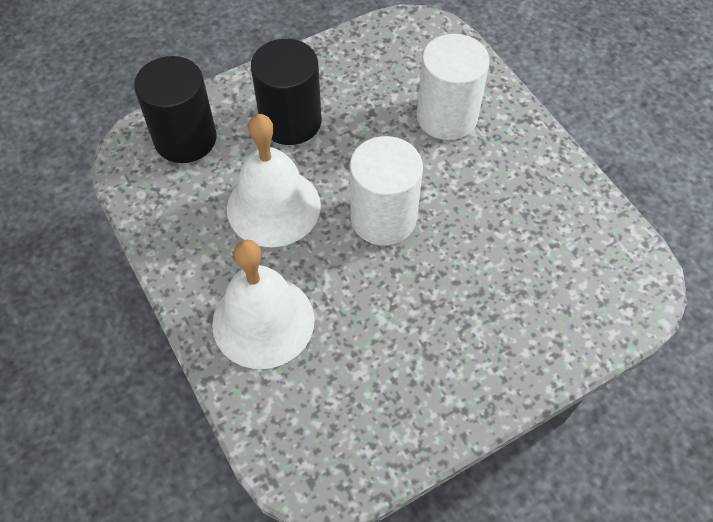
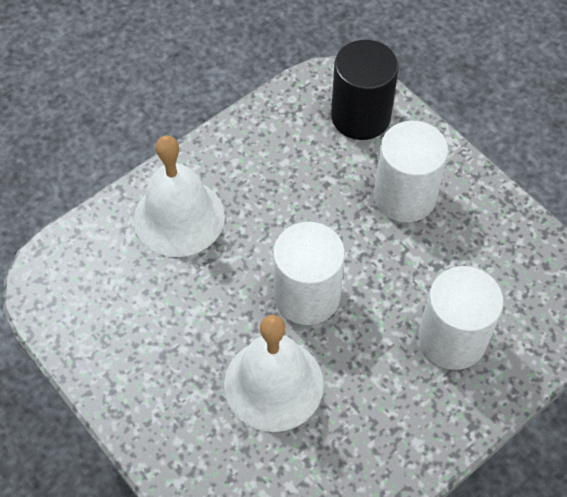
camera: 80 degrees right, 0 degrees up
white bell [227,114,321,247] -> white bell moved to [224,315,324,432]
black cylinder [251,39,321,145] -> white cylinder [374,121,448,222]

